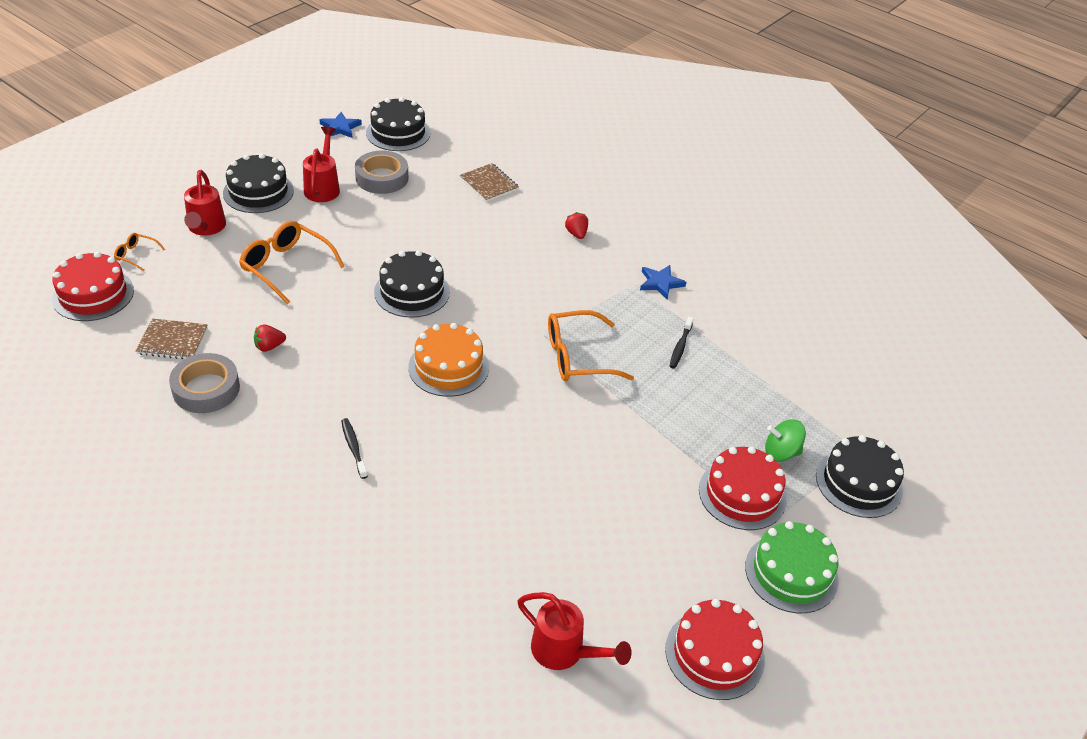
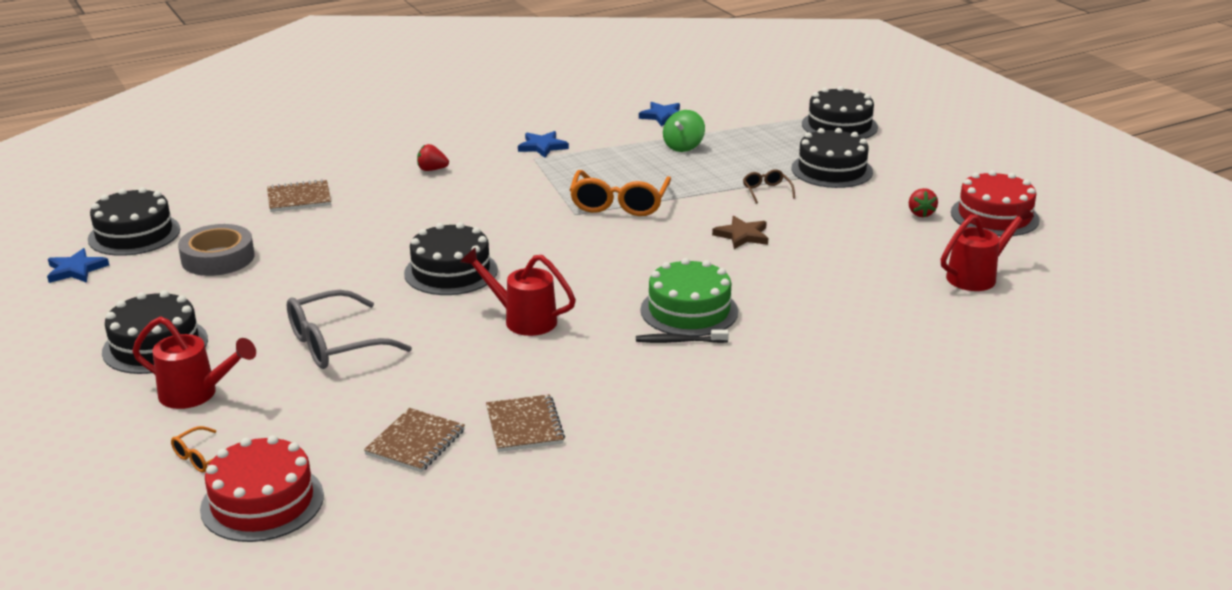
camera: 65 degrees left, 15 degrees down
grey tape [169,353,240,413] -> brown notebook [486,394,565,452]
orange glasses [239,221,345,304] -> grey glasses [287,290,412,369]
red strawberry [254,324,286,352] -> red strawberry moved to [909,188,938,217]
red watering can [303,126,340,202] -> red watering can moved to [460,247,576,336]
orange cake [408,323,489,397] -> none
black toothbrush [670,317,694,369] -> none
red cake [699,446,787,530] -> black cake [791,128,873,188]
green cake [745,521,839,613] -> green cake moved to [640,258,738,336]
green spinning top [765,420,806,462] -> green spinning top moved to [663,110,705,152]
none -> blue star [639,102,680,127]
none -> brown star [712,216,768,249]
none -> brown glasses [743,169,795,204]

